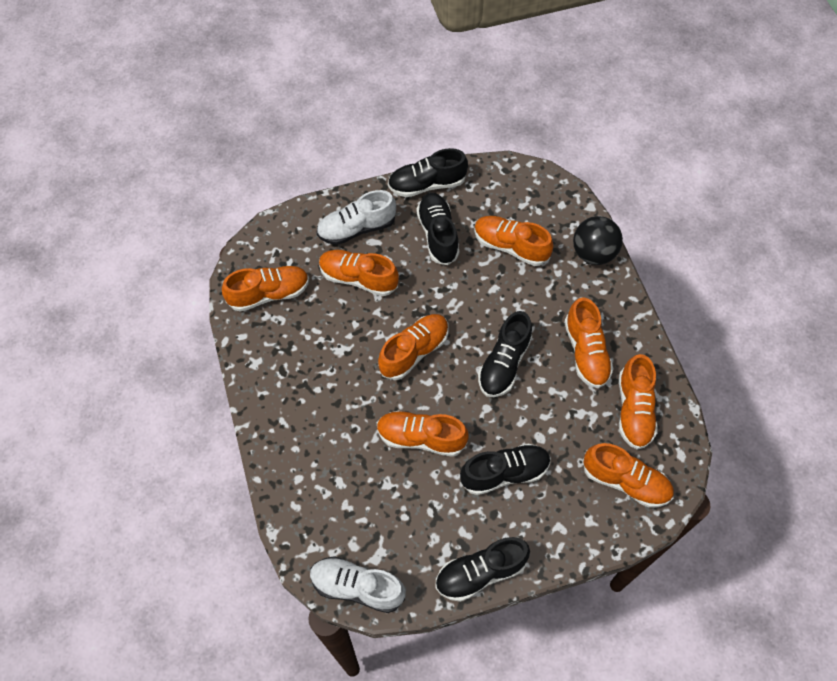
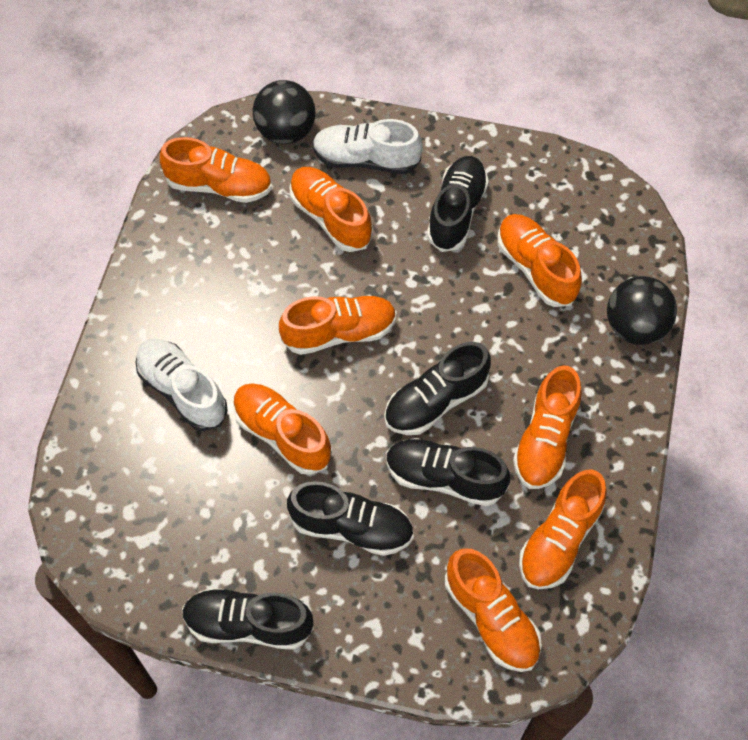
camera: 30 degrees right, 0 degrees up
white shoe [310,556,406,613] -> white shoe moved to [136,339,228,431]
black shoe [388,148,468,197] -> black shoe moved to [386,438,510,506]
none -> black ball [253,80,316,144]

